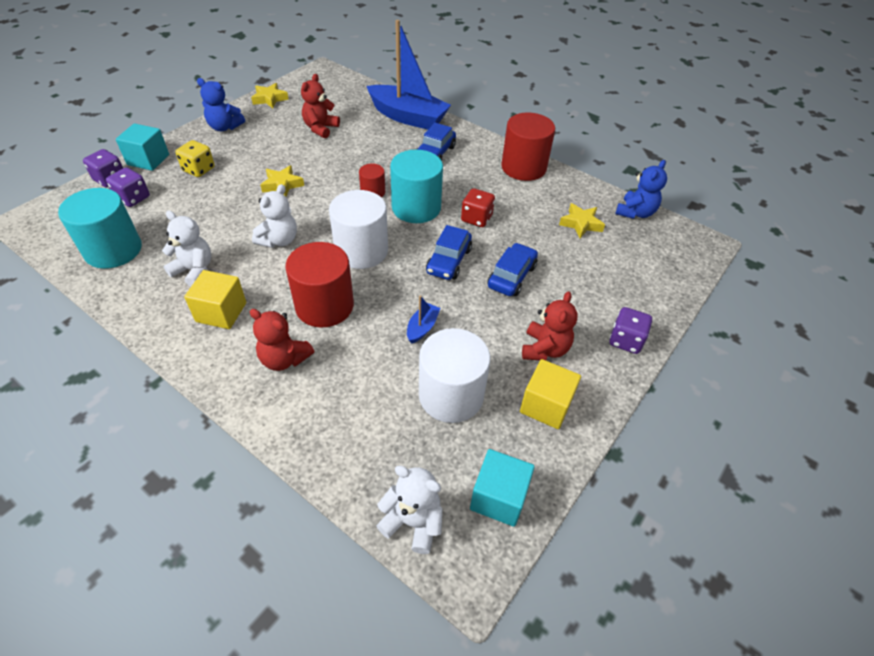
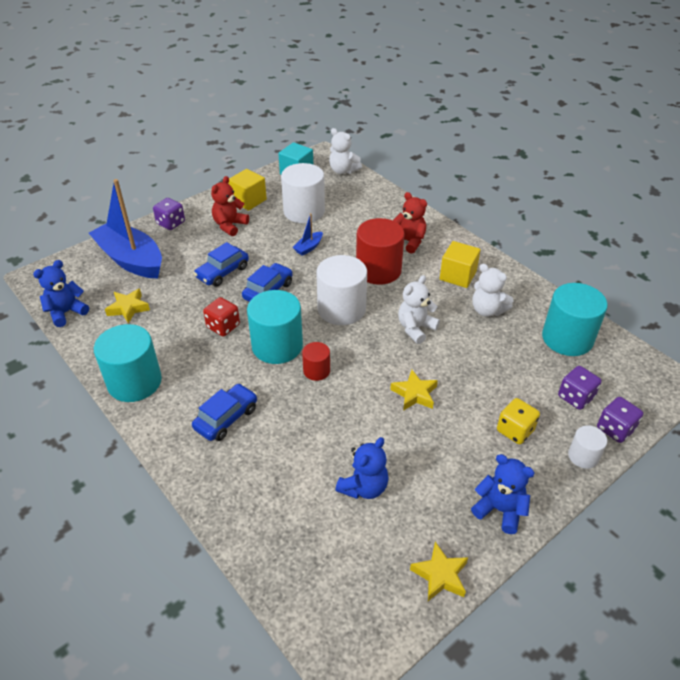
camera: 165 degrees left, 5 degrees down
turquoise cube [116,123,169,171] -> white cylinder [568,425,607,469]
red teddy bear [301,74,340,138] -> blue teddy bear [335,437,389,499]
blue boat [367,20,451,130] -> blue boat moved to [89,179,162,279]
red cylinder [501,113,555,181] -> turquoise cylinder [94,324,162,402]

